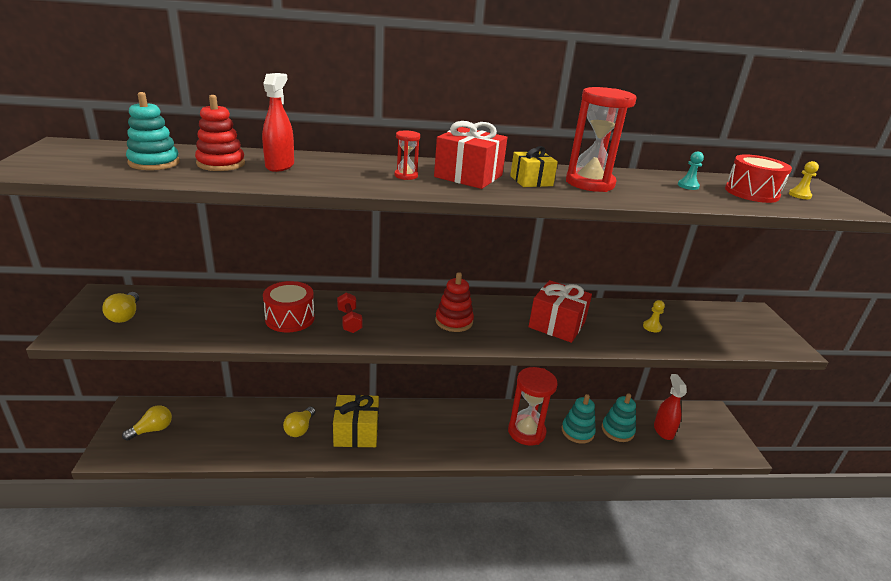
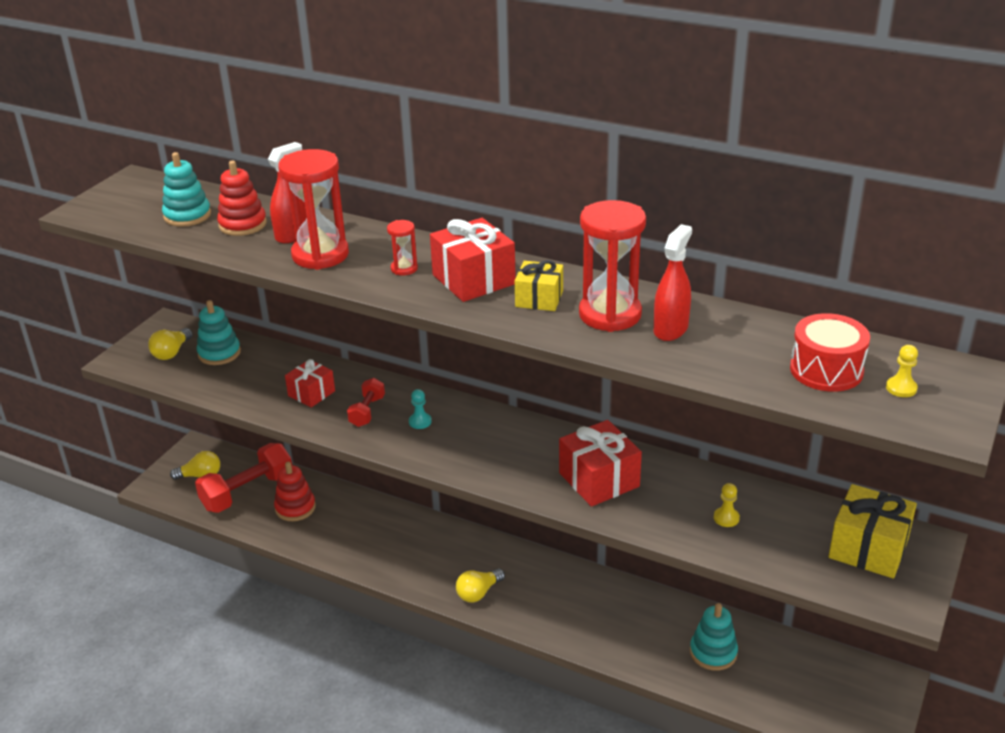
camera: 35 degrees right, 5 degrees up
red drum [263,281,315,332] -> red gift [285,359,335,407]
yellow light bulb [283,407,315,437] -> yellow light bulb moved to [456,569,505,602]
yellow gift [333,395,379,447] -> yellow gift moved to [828,484,917,579]
red stacking toy [435,272,474,332] -> red stacking toy moved to [274,462,316,521]
red hourglass [508,367,558,446] -> red hourglass moved to [278,149,349,270]
turquoise stacking toy [562,394,596,444] -> turquoise stacking toy moved to [197,300,241,365]
red spray bottle [654,374,687,440] -> red spray bottle moved to [654,224,692,341]
turquoise pawn [678,151,704,190] -> turquoise pawn moved to [409,389,432,429]
none -> red dumbbell [195,443,292,513]

